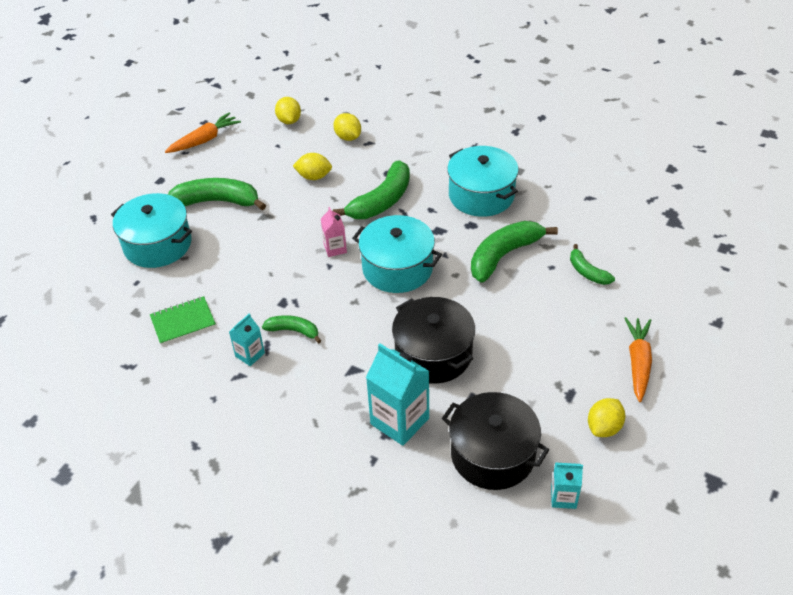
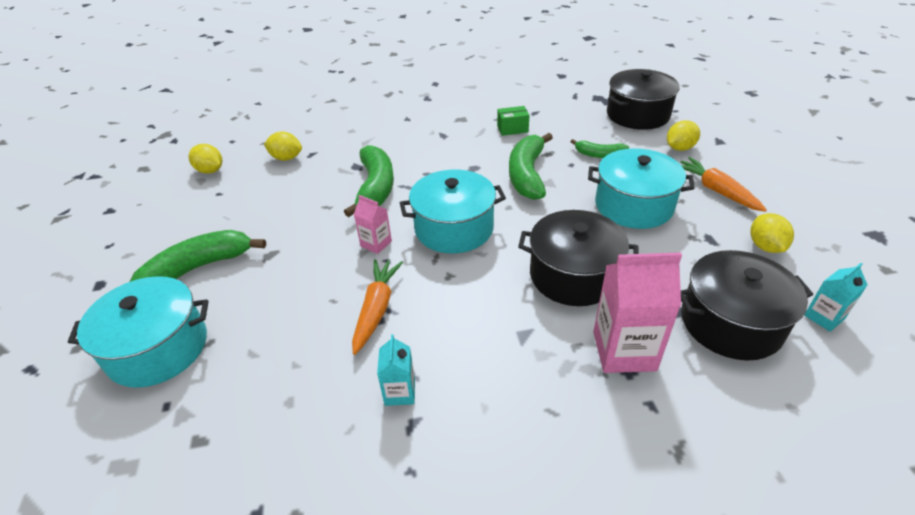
camera: 40 degrees left, 5 degrees down
green notebook [150,296,216,345] -> none
orange carrot [165,112,241,153] -> orange carrot moved to [352,259,403,355]
green banana [262,315,321,343] -> none
yellow lemon [293,153,332,180] -> yellow lemon moved to [667,120,700,151]
turquoise carton [366,344,429,446] -> pink carton [593,252,682,373]
turquoise pot [447,146,519,217] -> turquoise pot moved to [588,148,695,229]
none -> green box [497,106,529,136]
none -> black pot [607,69,679,130]

